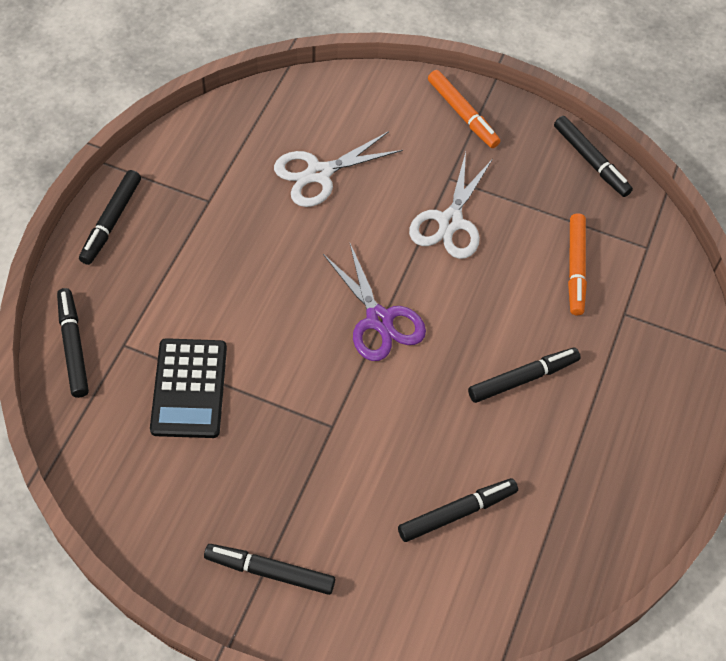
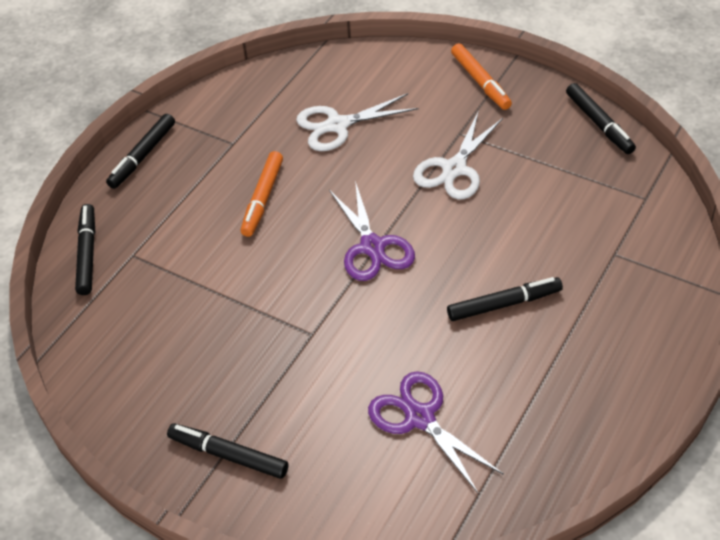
camera: 15 degrees right, 10 degrees down
black calculator [150,338,227,438] -> none
black marker [398,478,518,542] -> purple scissors [368,371,504,493]
orange marker [568,214,587,315] -> orange marker moved to [241,151,283,237]

